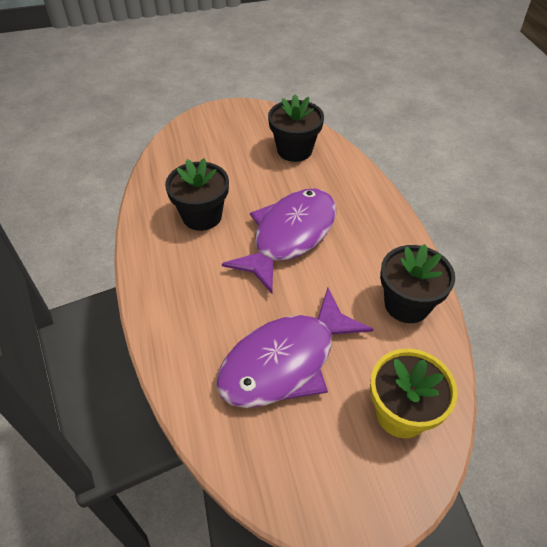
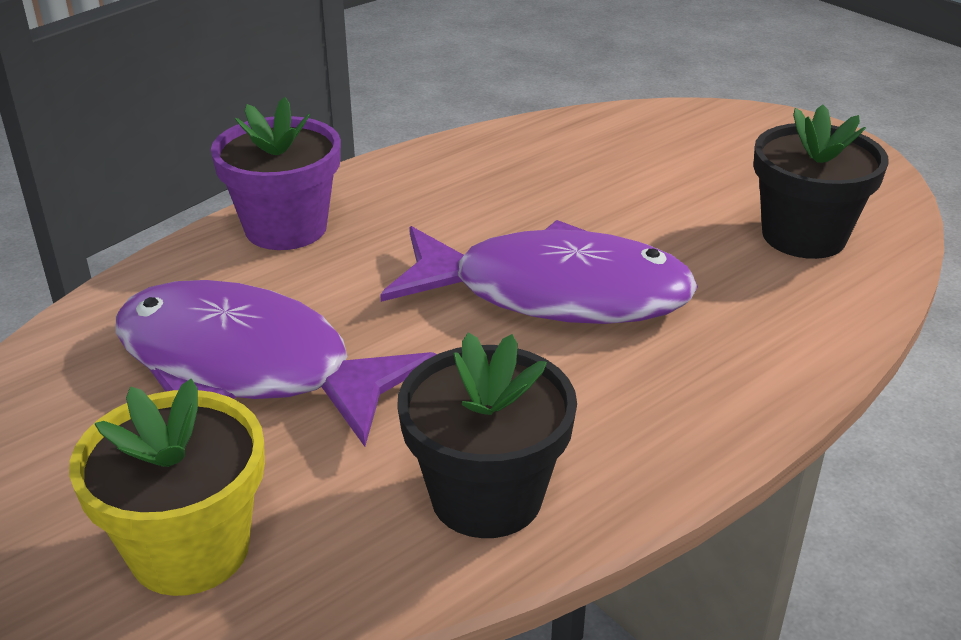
camera: 65 degrees right, 15 degrees down
black flower pot [165,158,229,231] -> none
none -> purple flower pot [211,97,341,250]

